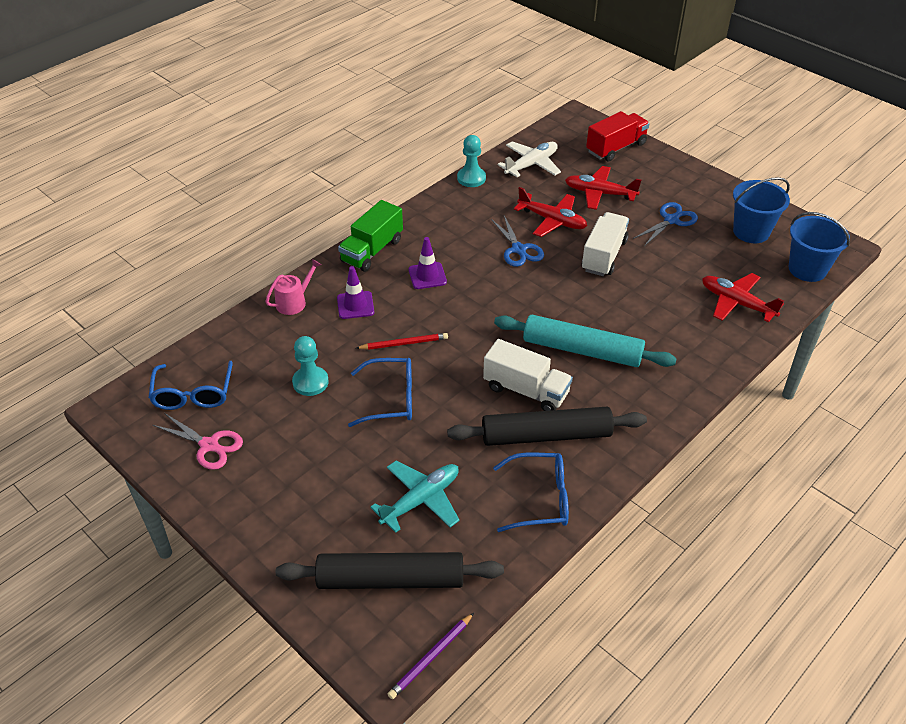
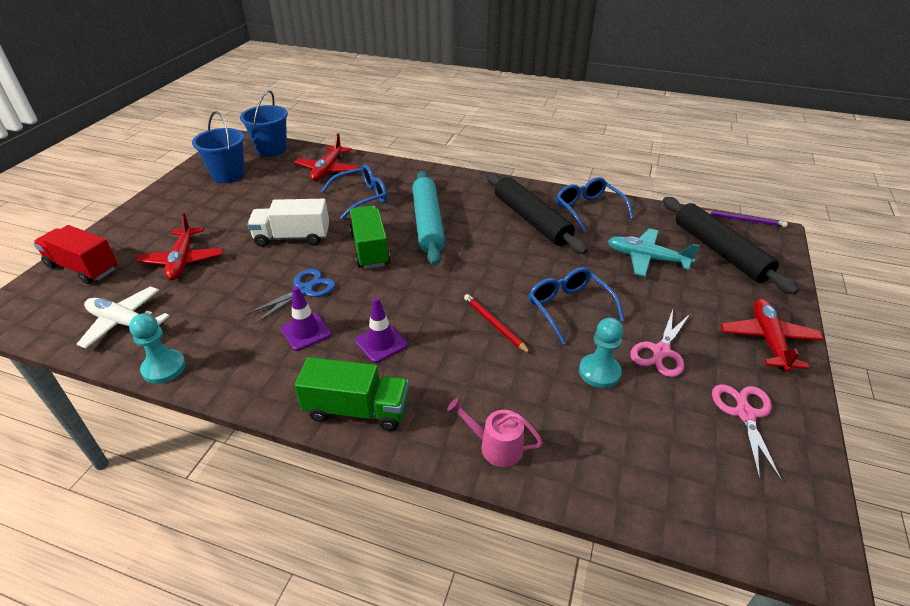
camera: 115 degrees left, 5 degrees down
blue glasses [148,361,233,410] -> blue glasses moved to [321,165,387,219]
purple traffic cone [337,266,374,319] -> purple traffic cone moved to [280,286,331,351]
white truck [483,339,573,411] -> none
red plane [514,187,587,237] -> red plane moved to [721,299,824,372]
blue scissors [633,202,698,246] -> none
none -> green truck [349,206,390,269]
none -> pink scissors [630,310,691,377]

